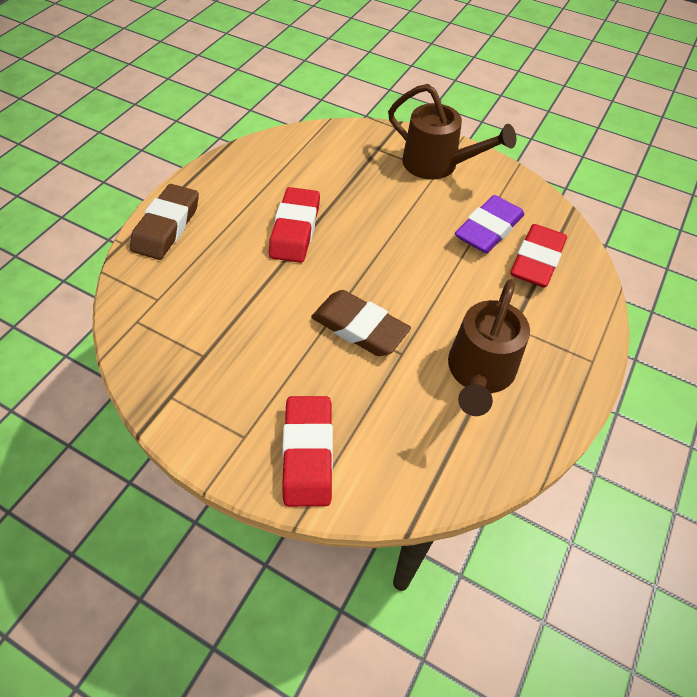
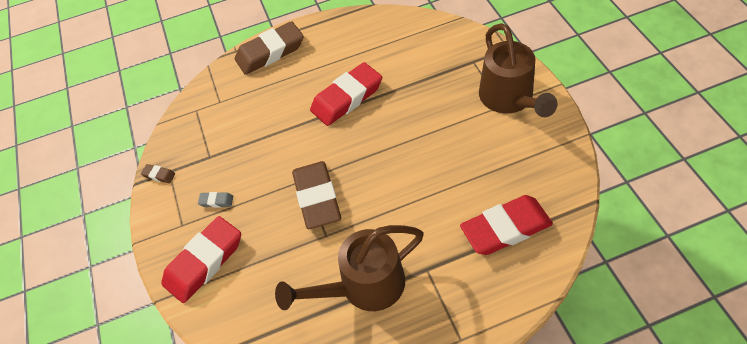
camera: 50 degrees right, 0 degrees up
purple eraser [455,195,524,253] -> none
none -> brown eraser [141,164,175,183]
none -> grey eraser [198,192,233,208]

